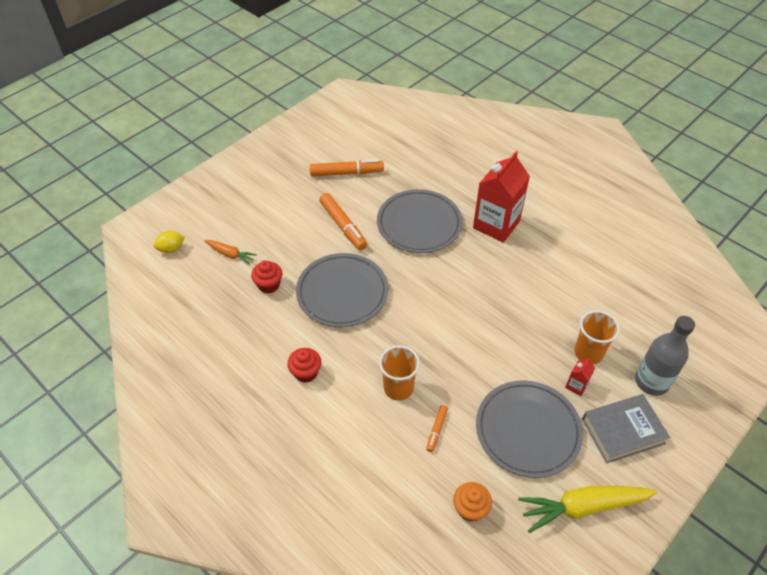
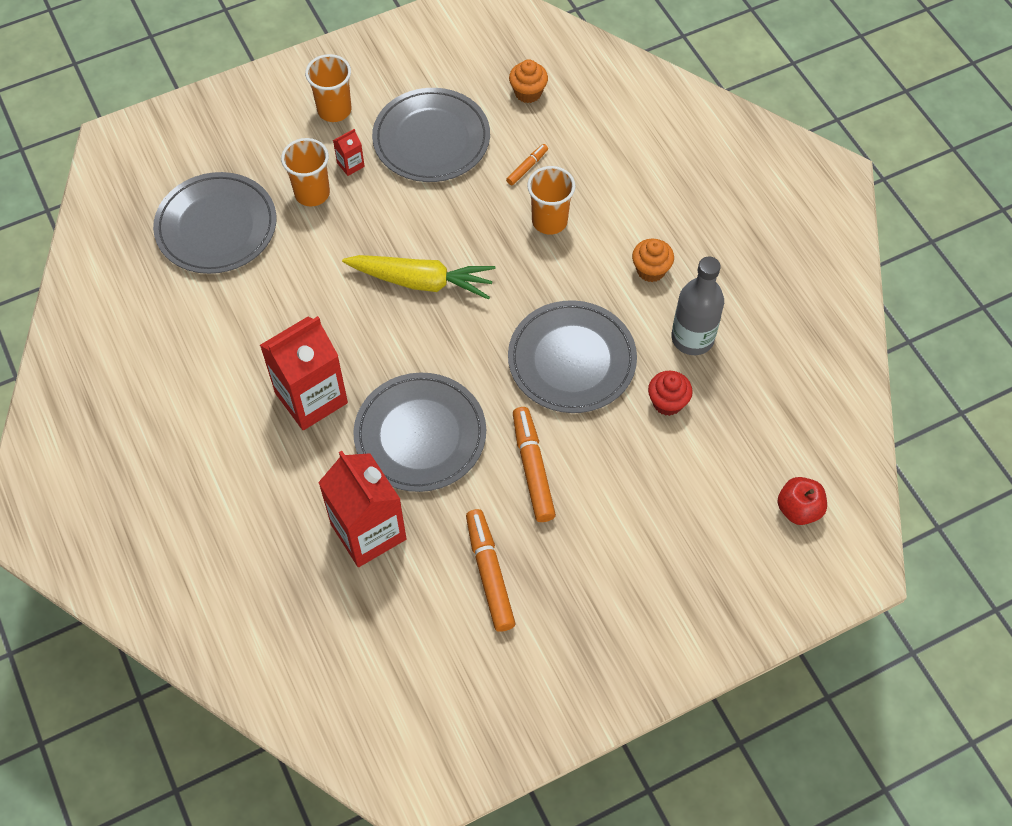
camera: 160 degrees left, 10 degrees up
yellow lemon [153,231,185,253] -> red apple [777,477,827,525]
orange carrot [204,240,257,265] -> none
red cupcake [287,348,321,383] -> orange cupcake [632,239,674,282]
orange marker [310,159,384,176] -> orange marker turned 60 degrees clockwise [466,509,515,632]
yellow carrot [518,486,657,533] -> yellow carrot moved to [342,255,496,300]
grey book [582,394,670,464] -> orange cup [305,54,351,122]
grey bottle [635,316,695,396] -> grey bottle moved to [671,256,724,355]
none -> grey plate [153,172,276,274]
none -> red carton [318,451,407,567]

